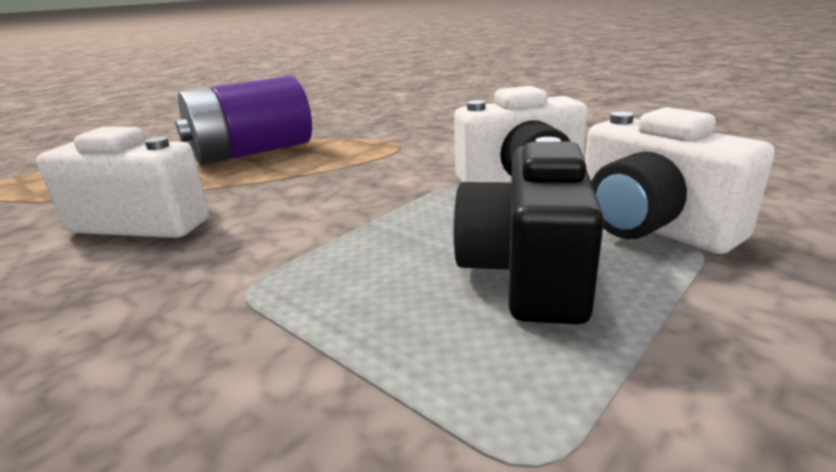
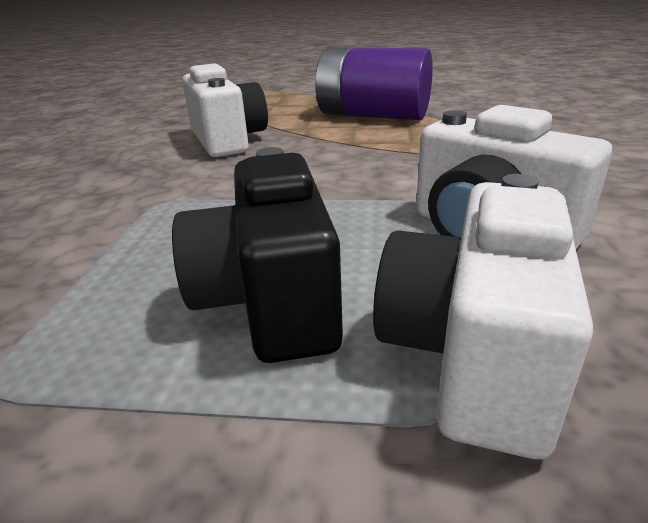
camera: 55 degrees right, 5 degrees up
black camera [452,137,604,324] -> black camera turned 75 degrees counterclockwise [172,147,343,363]

